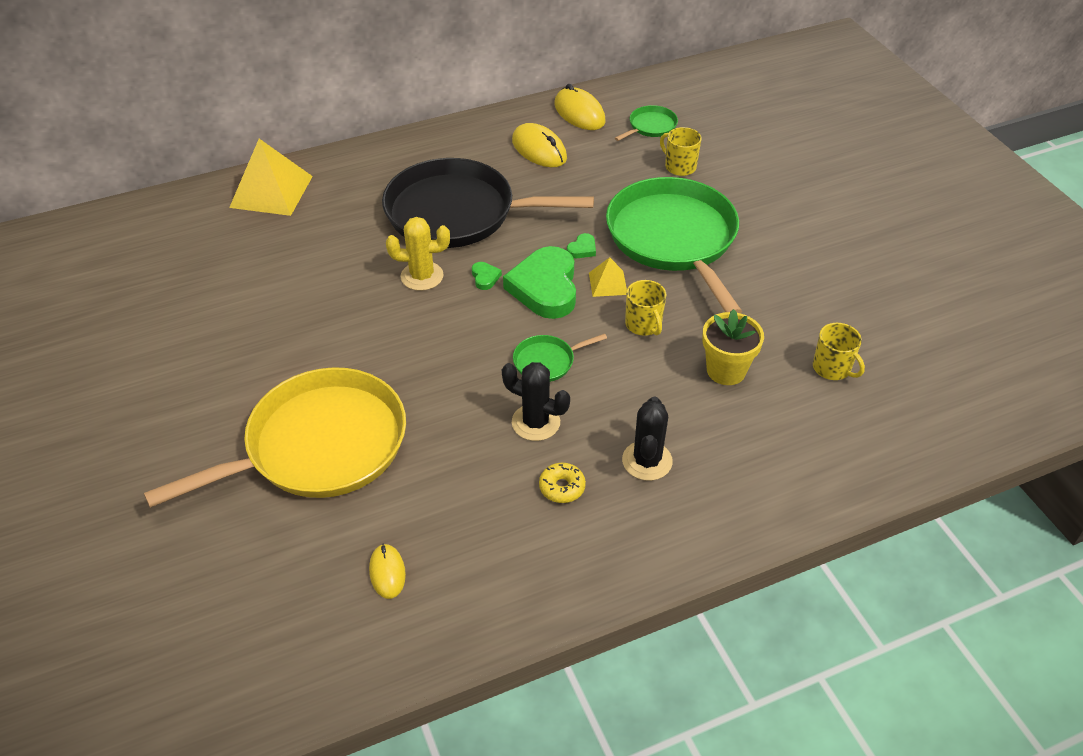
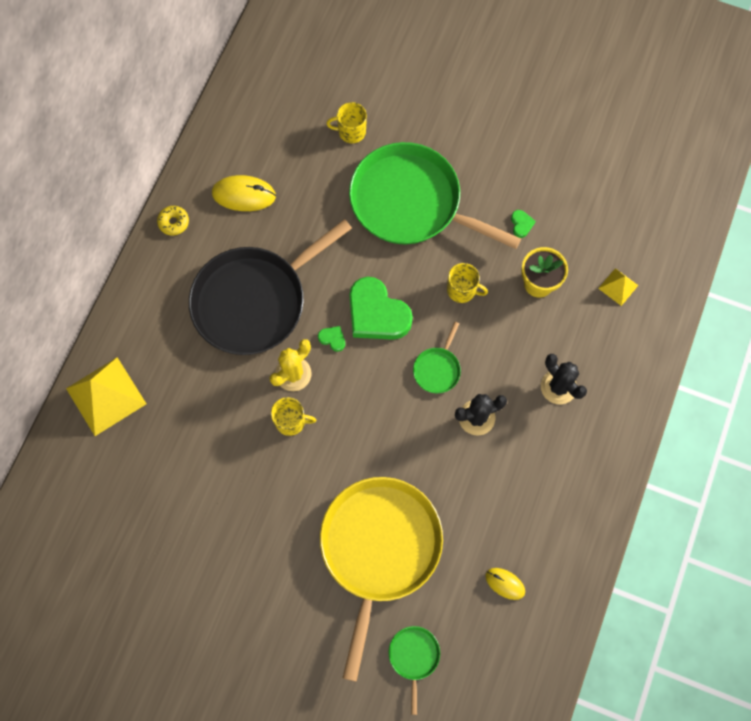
camera: 45 degrees left, 25 degrees up
yellow donut [539,463,586,503] -> yellow donut moved to [157,206,189,235]
yellow mouse [554,84,605,130] -> none
green heart [567,233,596,258] -> green heart moved to [511,210,536,238]
yellow pyramid [589,257,627,297] -> yellow pyramid moved to [598,268,639,306]
green pan [615,105,678,141] -> green pan moved to [388,626,440,715]
yellow mug [813,323,865,380] -> yellow mug moved to [271,397,316,436]

